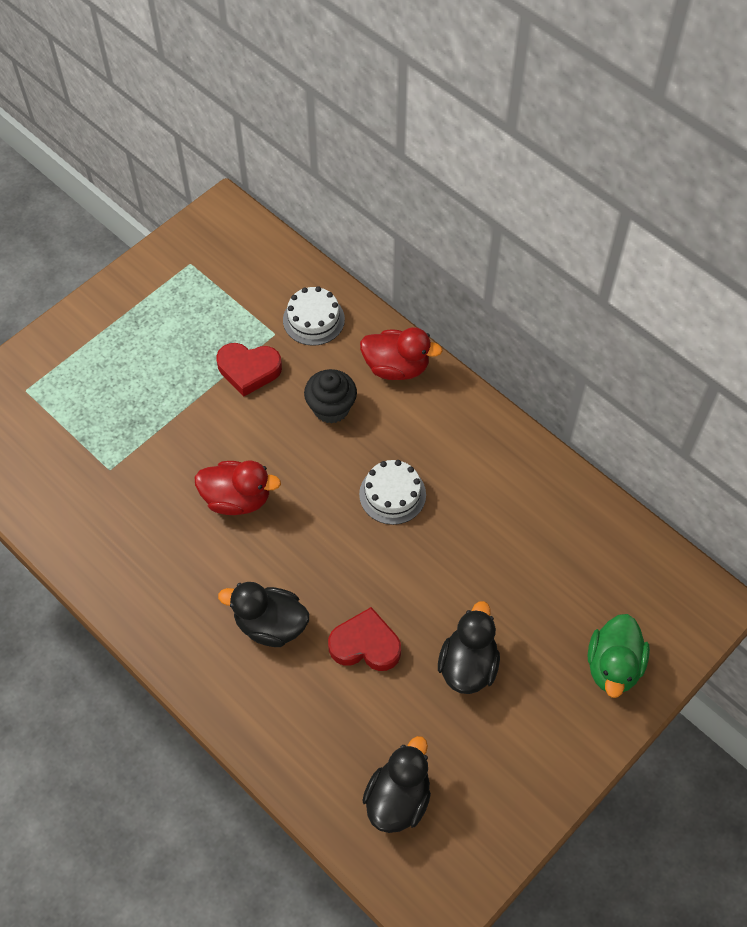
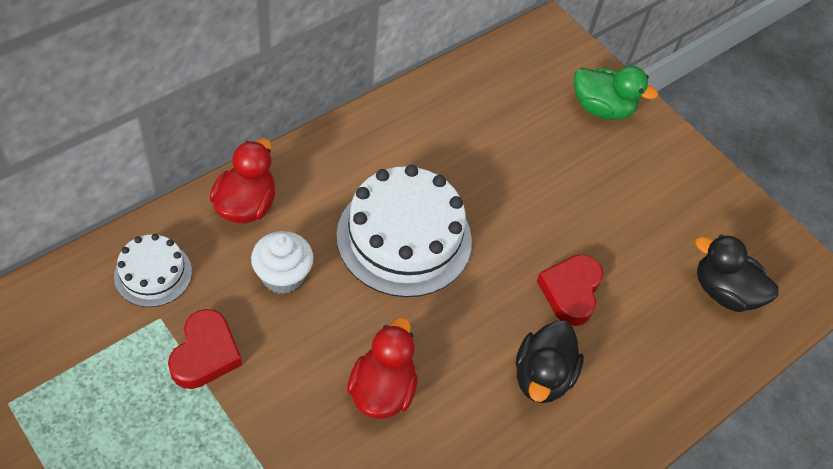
camera: 90 degrees left, 5 degrees down
black cupcake [304,369,357,424] -> white cupcake [251,231,313,294]
white cake [359,460,426,525] -> white cake [336,165,472,297], size x1.89
black duck [438,601,500,694] -> none

